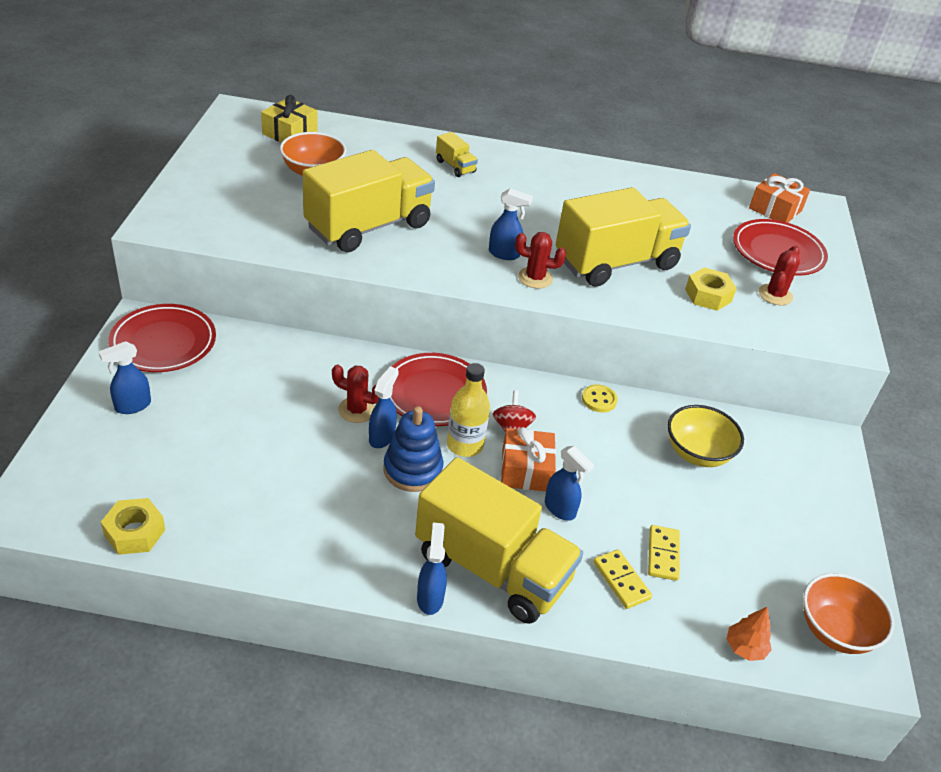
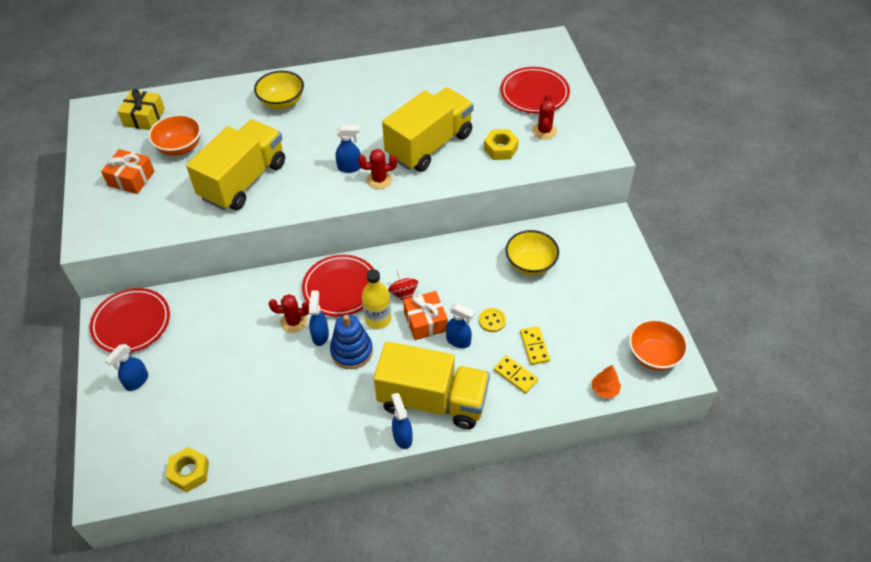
camera: 15 degrees left, 10 degrees up
yellow truck [436,132,478,177] -> yellow bowl [254,71,304,109]
yellow button [582,384,618,412] -> yellow button moved to [479,308,506,332]
orange gift [749,173,810,223] -> orange gift moved to [101,149,154,194]

